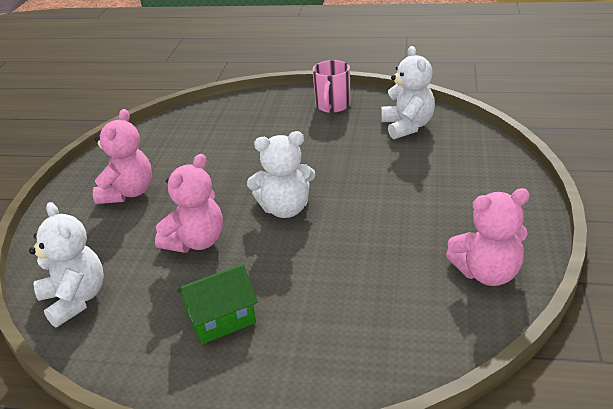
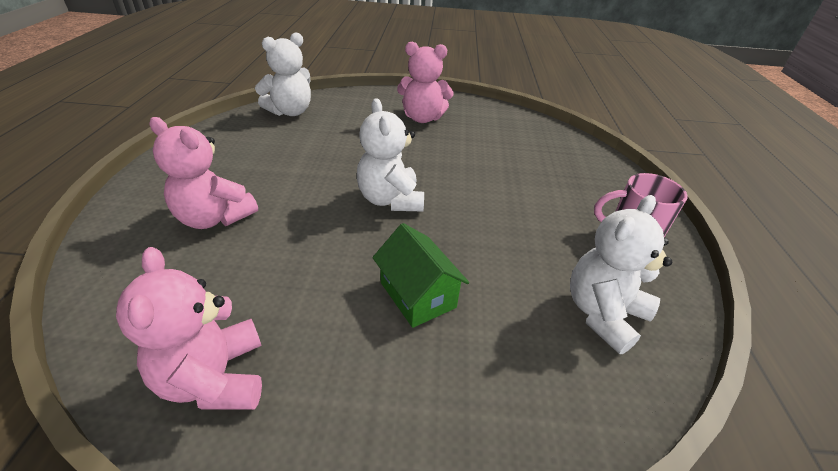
camera: 80 degrees right, 5 degrees up
pink teddy bear [155,154,223,253] -> pink teddy bear moved to [149,117,258,229]
green house [177,264,258,344] -> green house moved to [372,223,469,328]
white teddy bear [382,46,435,139] -> white teddy bear turned 150 degrees clockwise [570,195,672,354]

